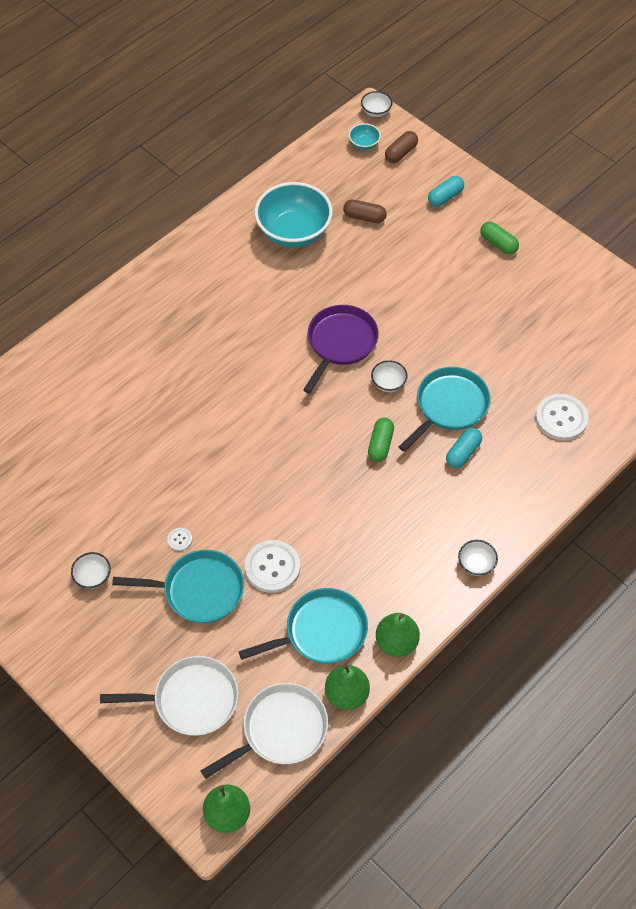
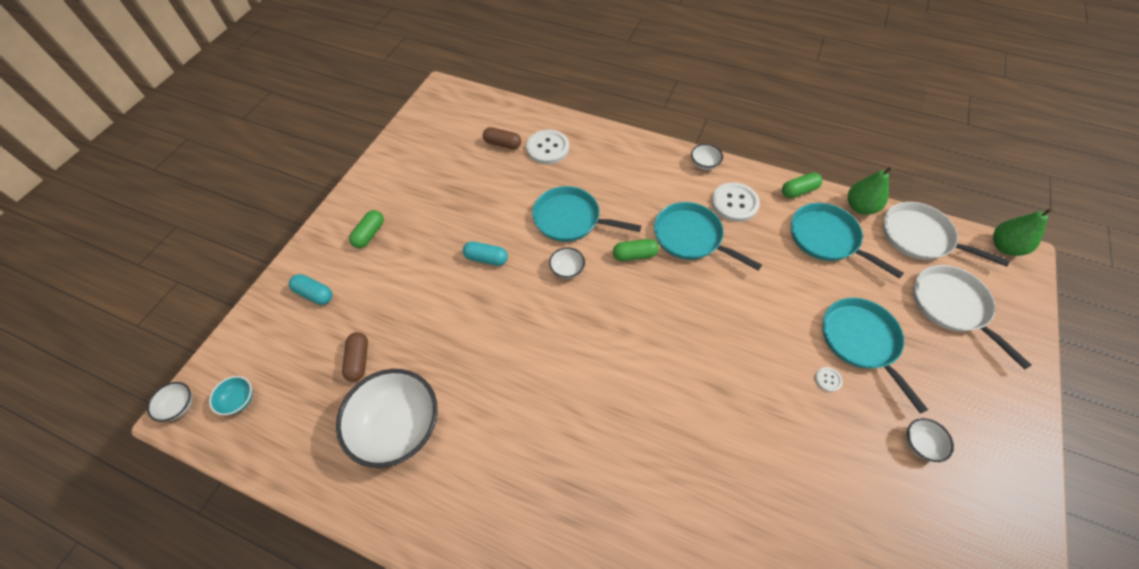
camera: 110 degrees left, 0 degrees up
white button [245,540,300,593] -> white button moved to [711,182,760,222]
turquoise bowl [254,182,333,248] -> white bowl [336,369,438,468]
purple pan [303,305,379,393] -> none
green pear [376,613,420,657] -> green capsule [782,172,822,198]
brown capsule [385,131,418,163] -> brown capsule moved to [483,127,521,149]
turquoise capsule [446,428,482,468] -> turquoise capsule moved to [463,241,508,266]
none -> turquoise pan [654,202,762,270]

